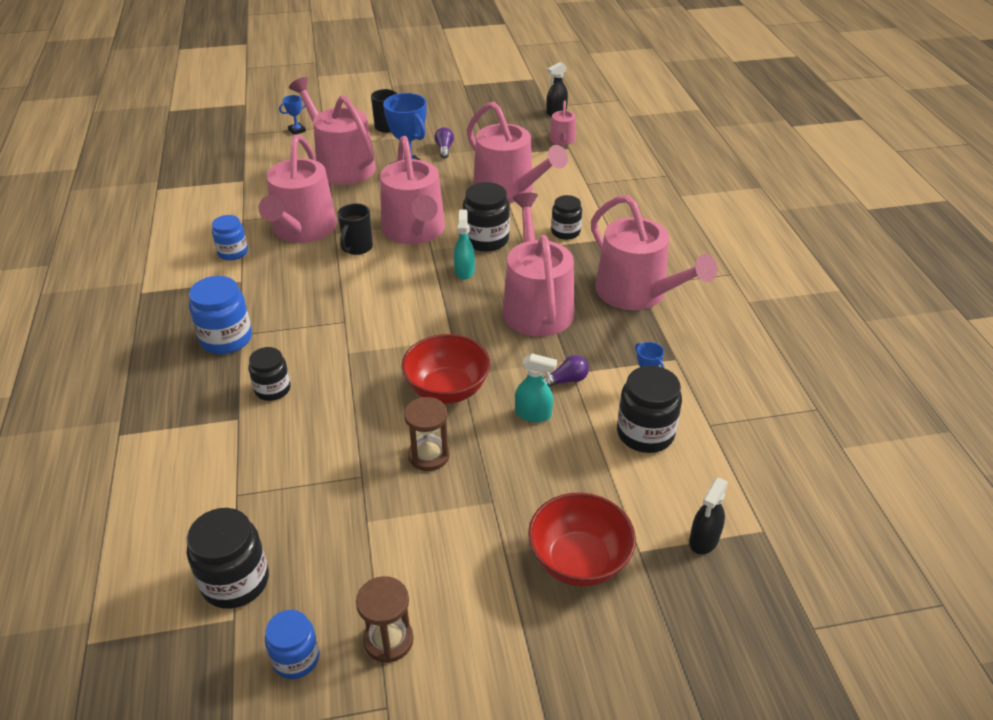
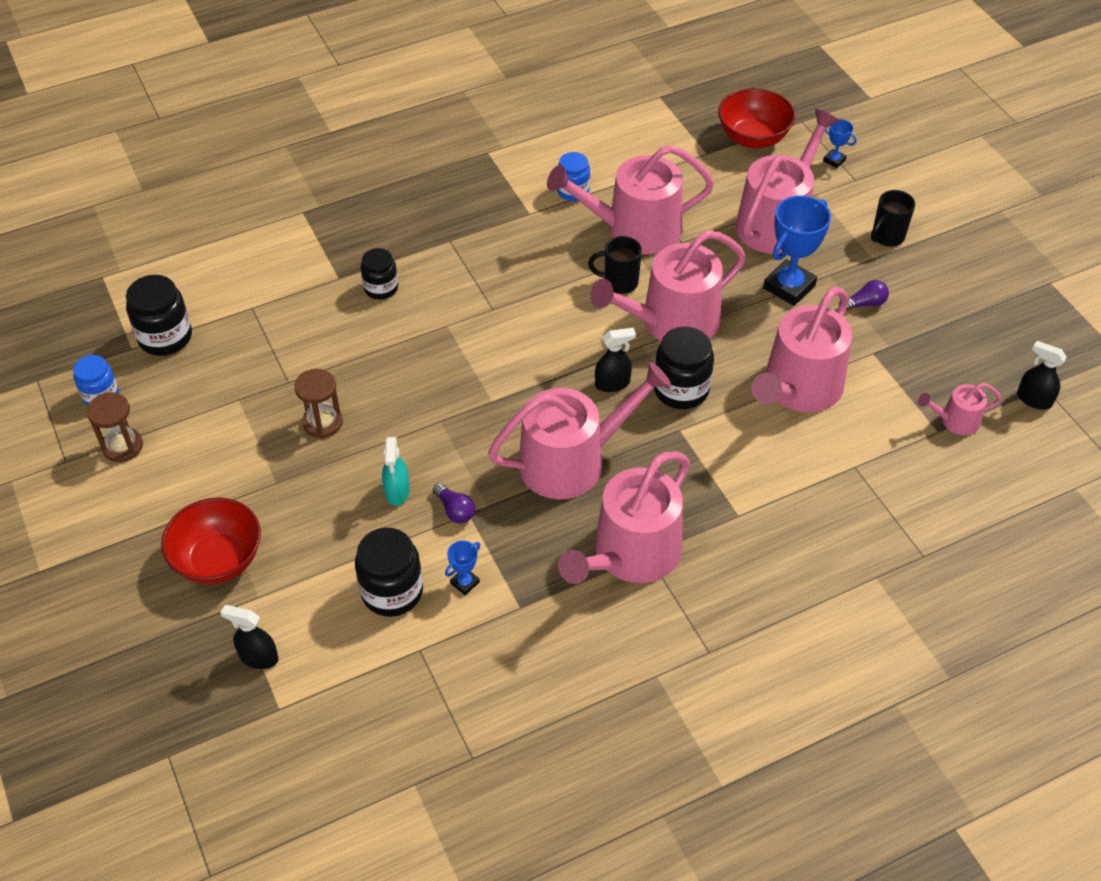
camera: 75 degrees right, 10 degrees up
blue jar [189,276,252,354] -> none
red bowl [402,334,490,404] -> red bowl moved to [718,88,795,148]
turquoise spray bottle [454,209,475,280] -> black spray bottle [595,328,636,392]
black jar [551,195,582,240] -> none

